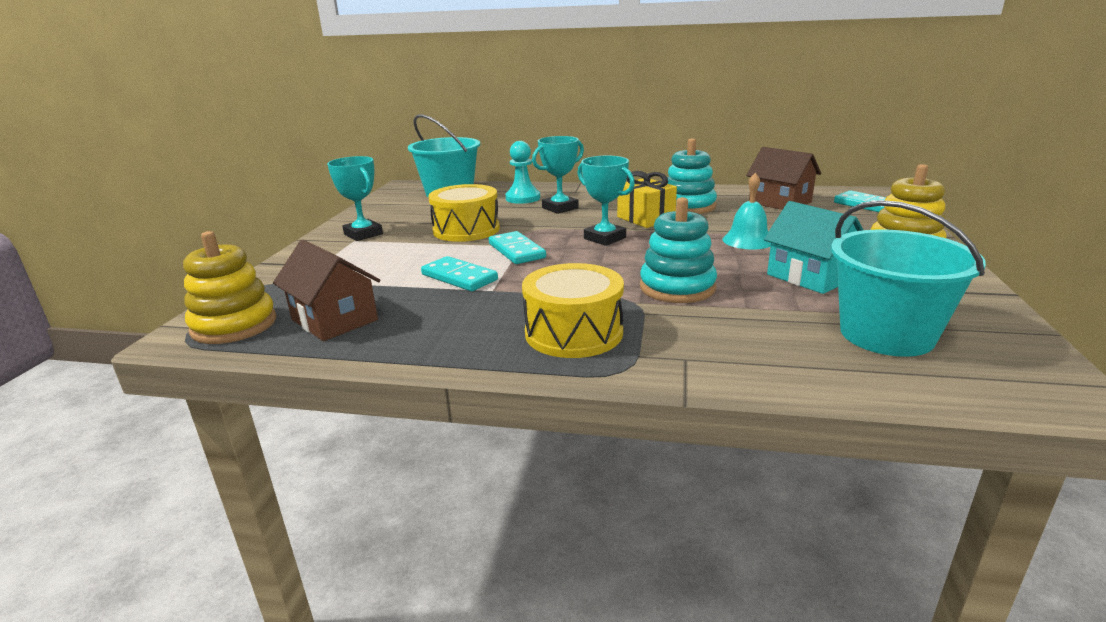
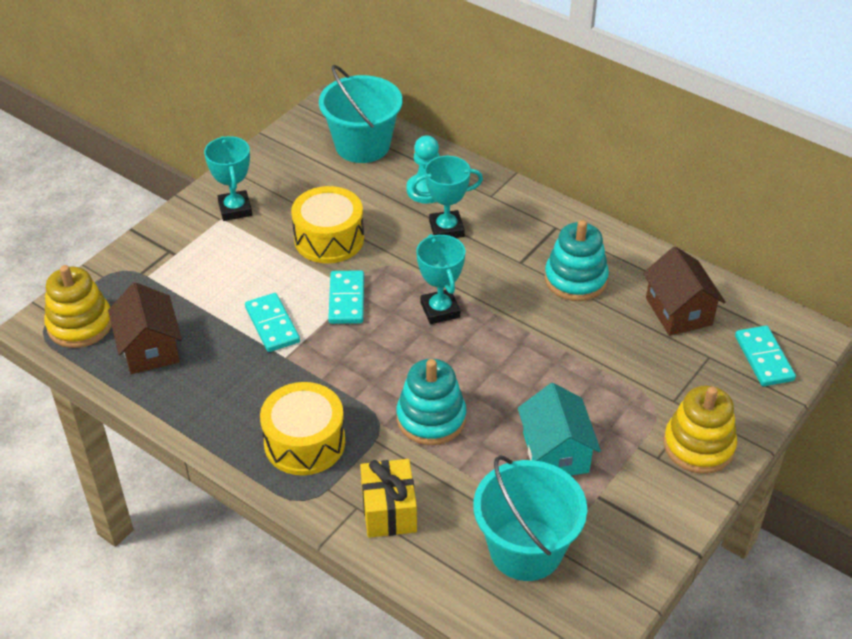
camera: 25 degrees right, 20 degrees up
yellow gift [617,171,677,228] -> yellow gift moved to [360,459,417,538]
turquoise bell [723,173,771,250] -> none

